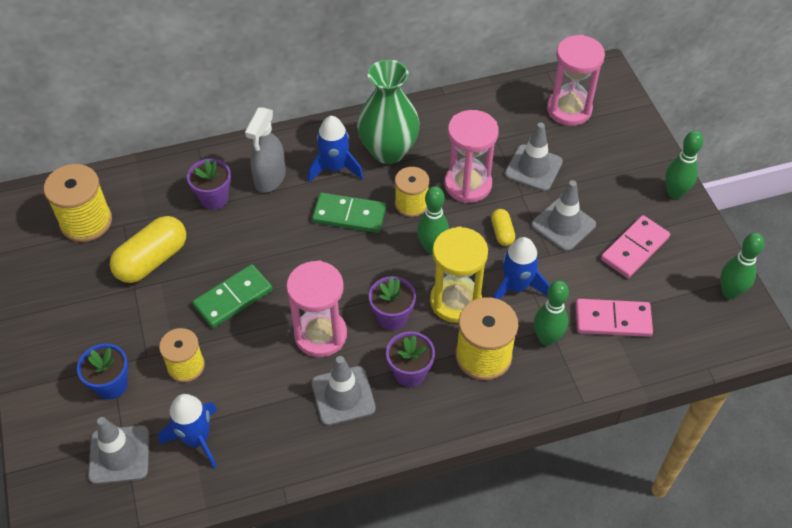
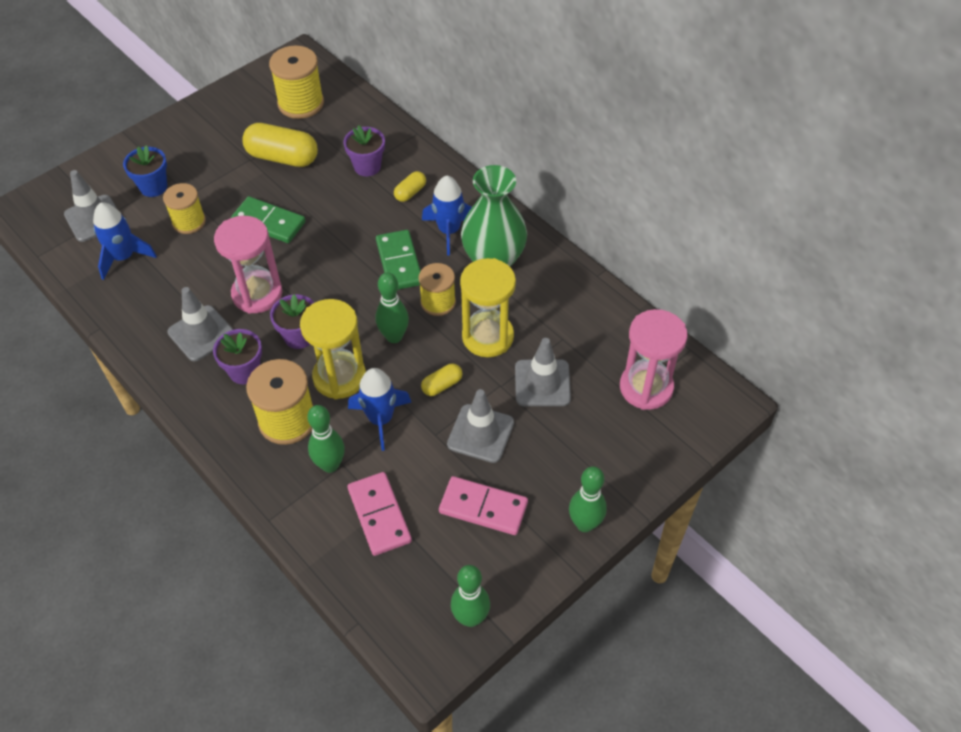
camera: 65 degrees right, 0 degrees up
grey spray bottle [245,107,286,193] -> yellow capsule [394,171,426,202]
pink hourglass [445,110,499,203] -> yellow hourglass [460,258,516,357]

